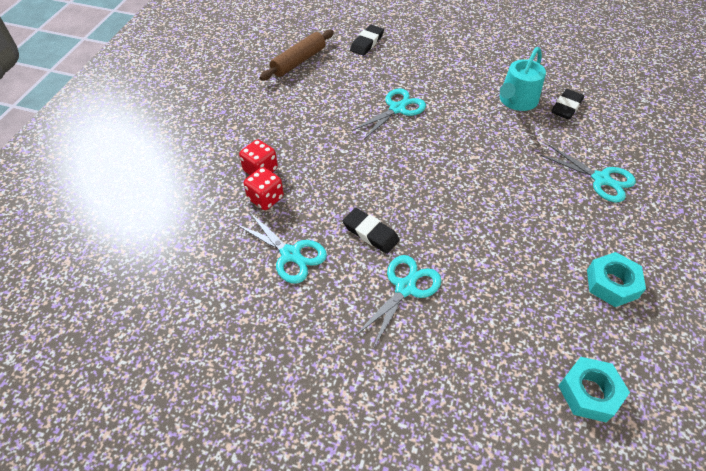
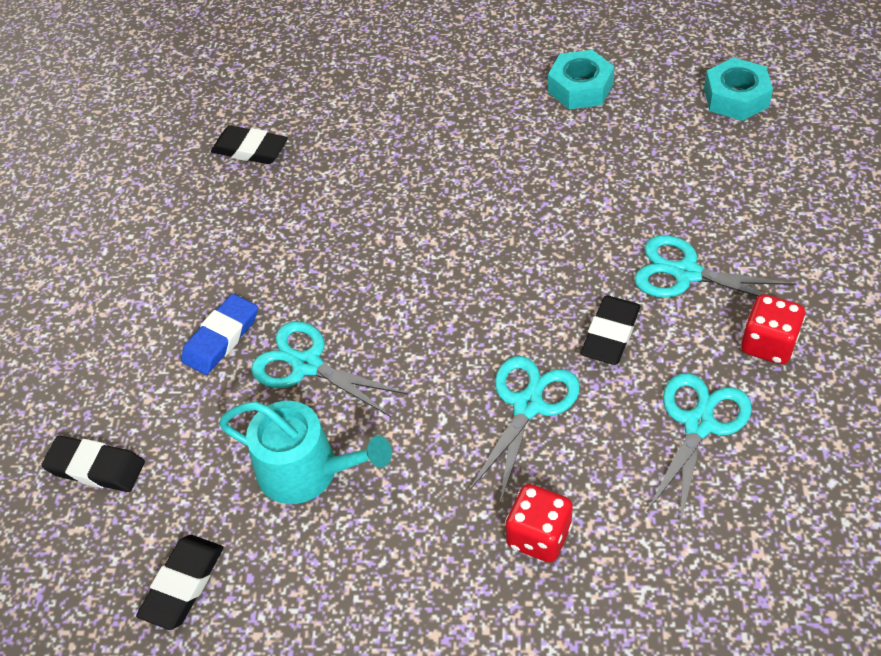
camera: 100 degrees left, 0 degrees up
red dice [244,167,284,210] -> red dice moved to [741,294,806,364]
brown rolling pin [259,30,334,80] -> black eraser [136,535,224,630]
turquoise watering can [500,47,546,111] -> turquoise watering can moved to [219,401,392,504]
turquoise scissors [540,145,636,202] -> turquoise scissors moved to [469,356,580,504]
none -> blue eraser [181,294,258,375]

